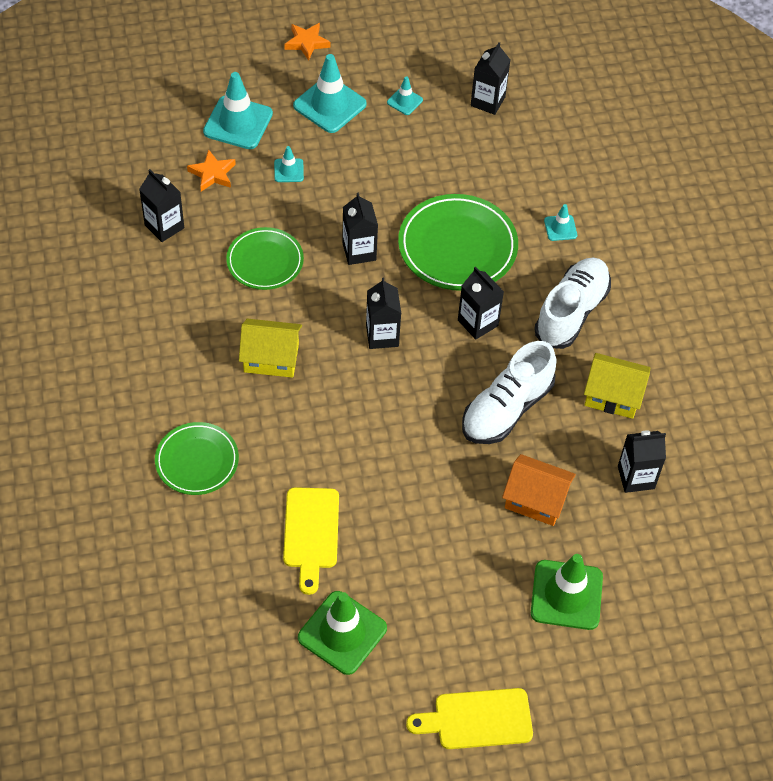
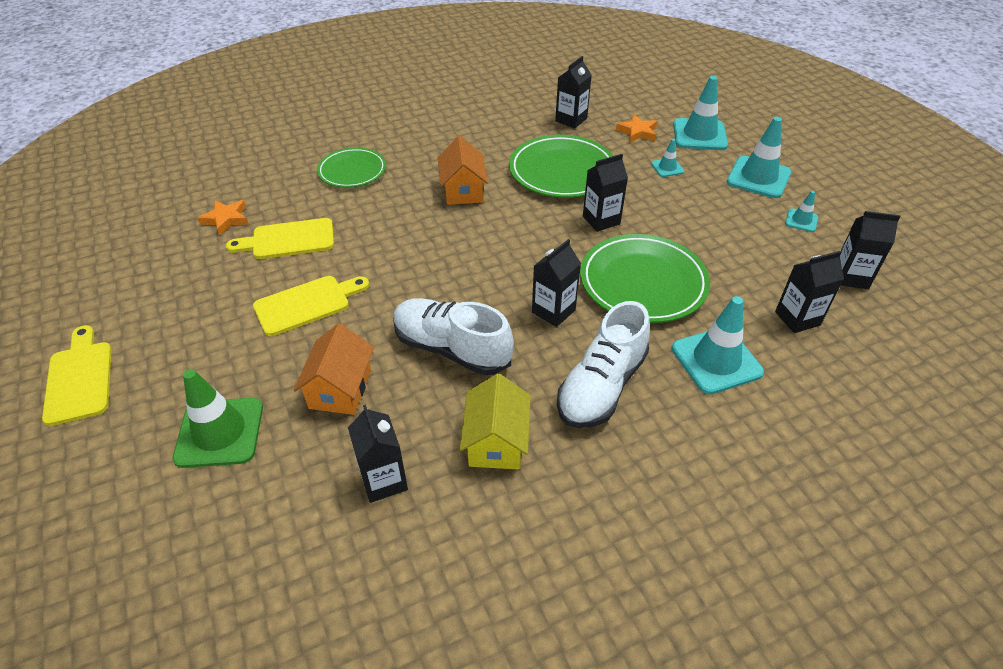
camera: 80 degrees right, 10 degrees down
green plate [226,227,304,290] -> green plate [509,135,613,198], size x1.57
yellow house [239,319,302,378] -> orange house [438,136,488,205]
orange star [284,23,330,61] -> orange star moved to [198,200,248,235]
green traffic cone [298,591,387,675] -> none
black carton [366,278,401,349] -> black carton moved to [775,251,844,333]
white shoe [534,257,611,349] -> white shoe turned 105 degrees clockwise [557,301,650,428]
turquoise traffic cone [544,204,577,241] -> turquoise traffic cone [672,296,764,394], size x2.00
none -> yellow cutting board [253,276,369,336]

